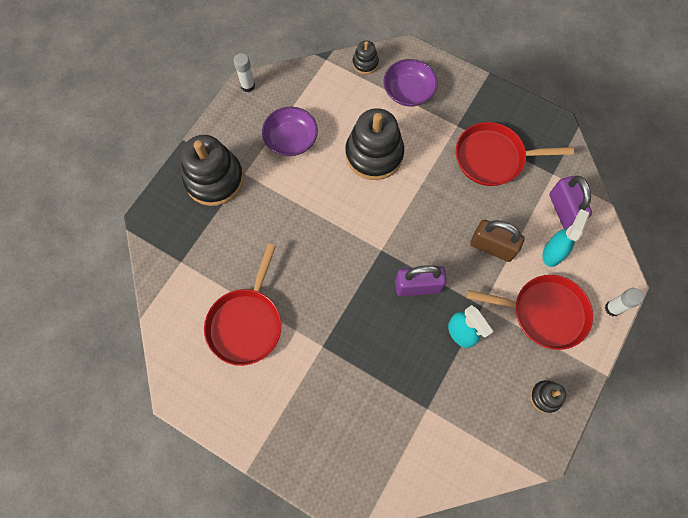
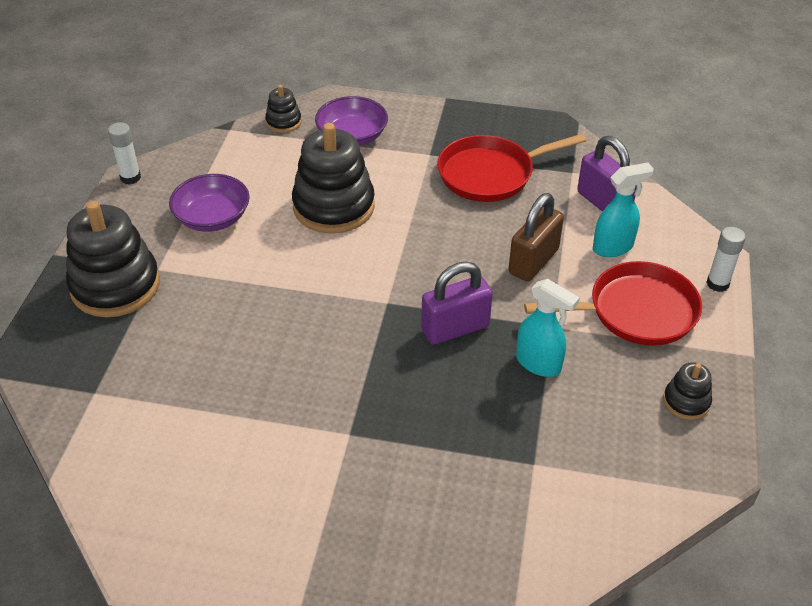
camera: 20 degrees left, 25 degrees down
red pan [204,244,282,366] -> none
brown padlock [470,220,525,262] -> brown padlock turned 60 degrees counterclockwise [509,193,564,281]
turquoise spray bottle [542,209,589,267] -> turquoise spray bottle turned 60 degrees clockwise [593,162,654,257]

